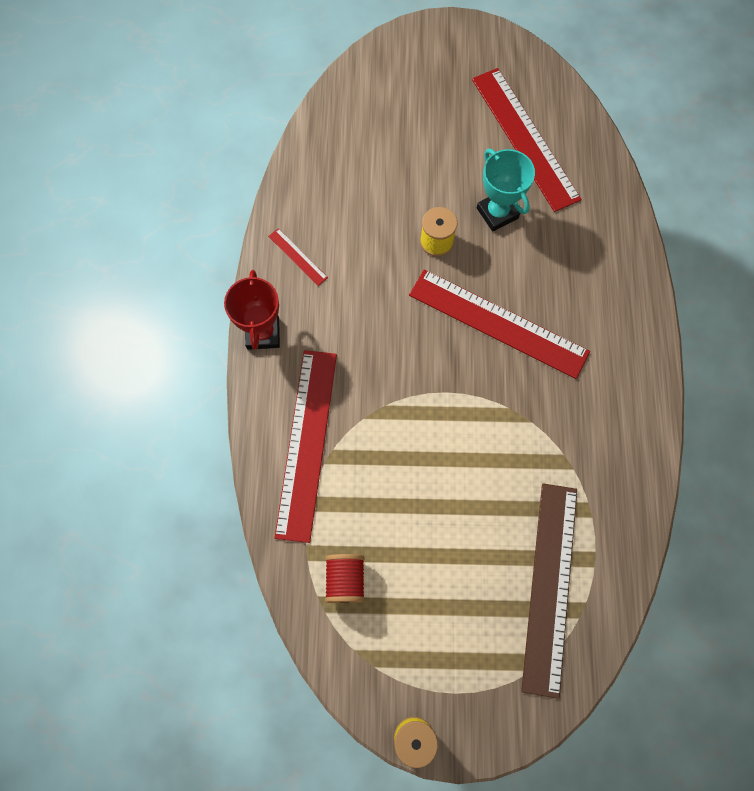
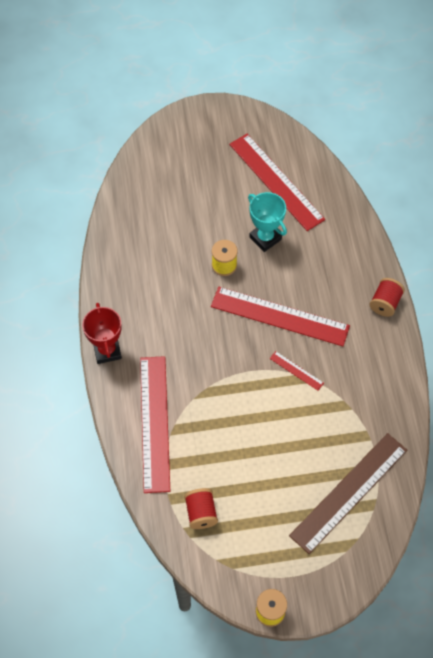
camera: 10 degrees left, 10 degrees down
red ruler [268,229,328,286] -> red ruler moved to [270,351,324,391]
brown ruler [521,483,577,699] -> brown ruler turned 45 degrees clockwise [289,433,407,554]
none -> red spool [369,278,405,317]

